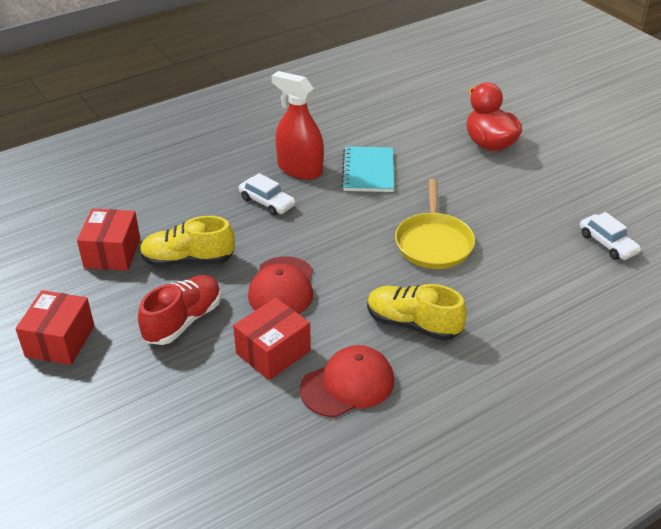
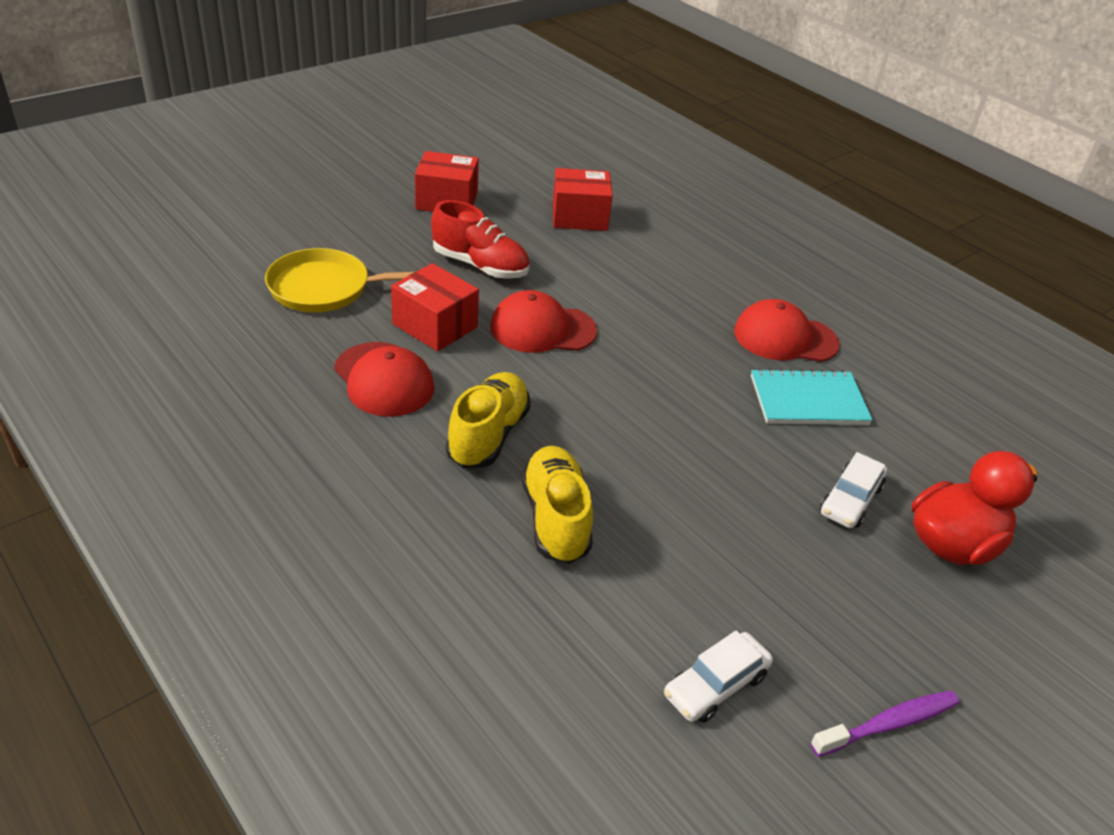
camera: 80 degrees right, 0 degrees up
yellow shoe [140,216,235,267] -> yellow shoe moved to [521,446,593,564]
white car [239,173,296,216] -> white car moved to [820,452,887,528]
red spray bottle [272,71,324,180] -> red cap [734,299,840,362]
yellow pan [395,179,475,269] -> yellow pan moved to [265,248,414,312]
none -> purple toothbrush [810,690,959,757]

